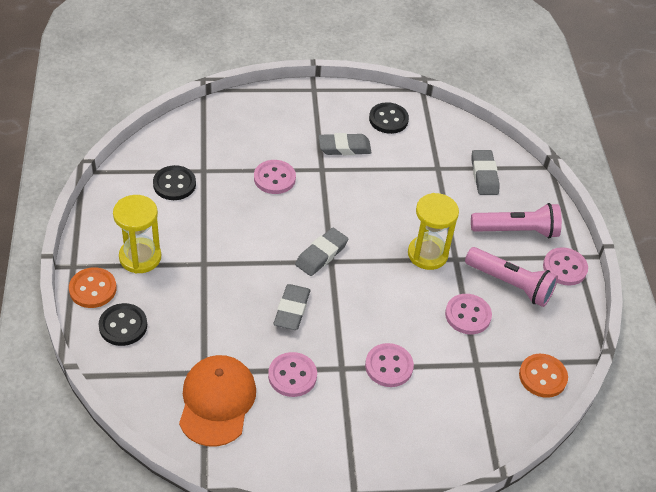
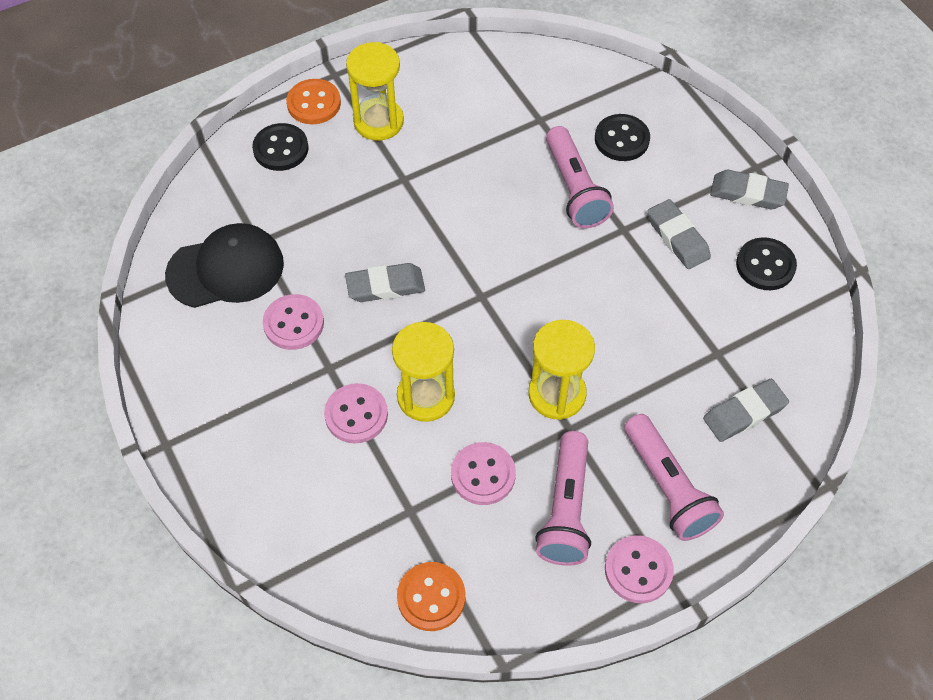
camera: 70 degrees right, 10 degrees up
black button [153,165,196,200] -> black button moved to [595,114,650,161]
orange cap [179,355,256,447] -> black cap [165,223,284,308]
pink button [254,160,296,194] -> pink flashlight [546,126,614,228]
grey eraser [295,228,348,276] -> grey eraser moved to [710,170,789,209]
none -> yellow hourglass [392,322,455,422]

